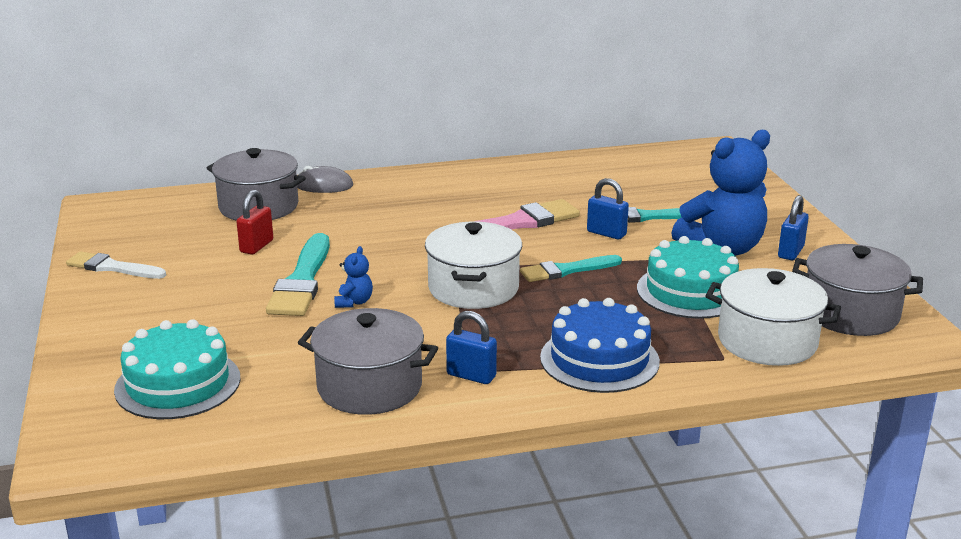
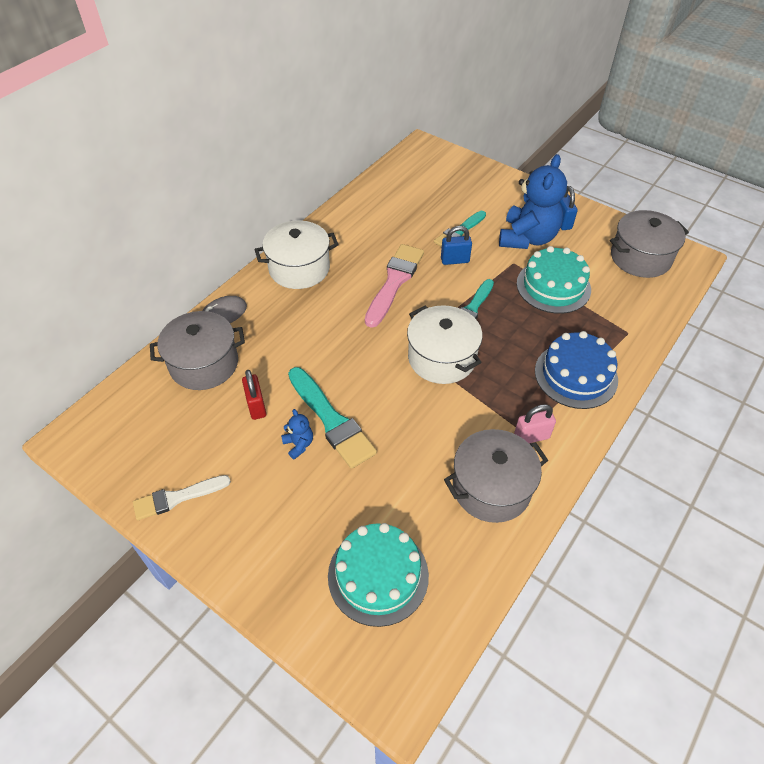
camera: 40 degrees left, 25 degrees up
blue teddy bear [334,246,373,308] -> blue teddy bear moved to [281,409,313,459]
blue padlock [446,311,497,384] -> pink padlock [514,404,556,443]
white pot [706,268,841,366] -> white pot moved to [255,220,339,289]

